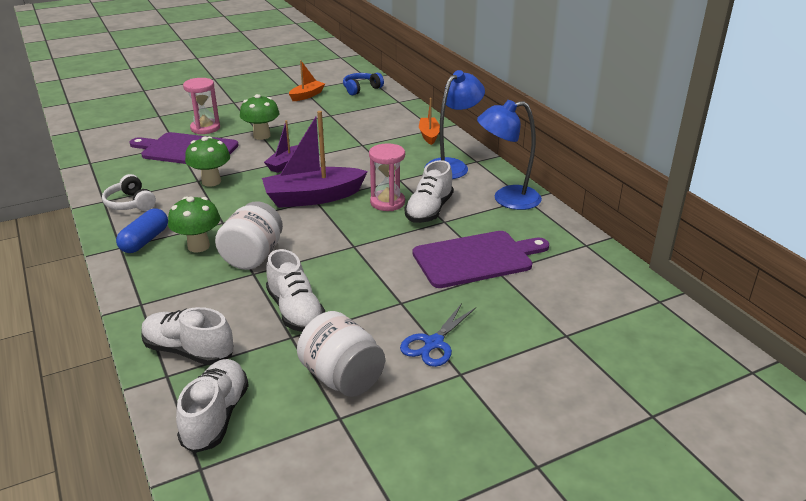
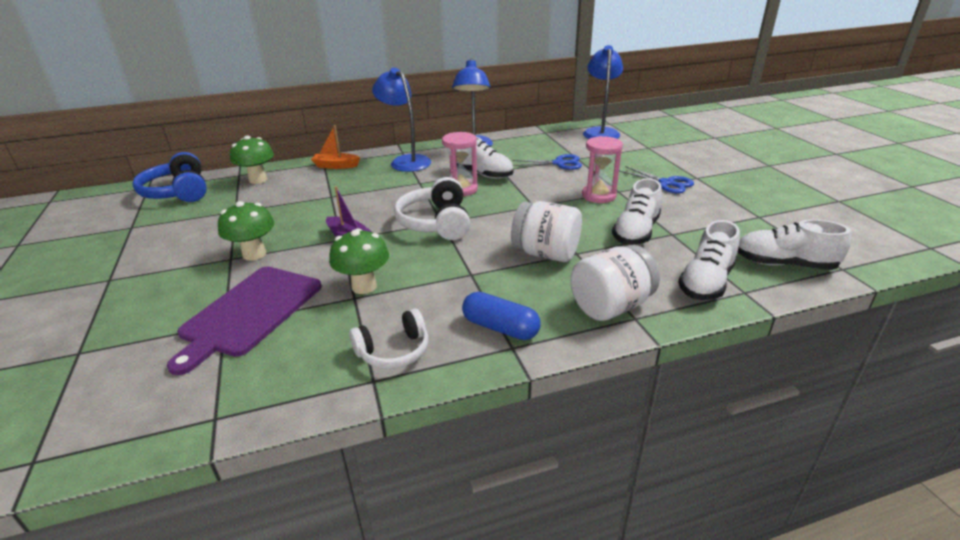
camera: 80 degrees left, 0 degrees up
green mushroom [168,196,220,253] -> green mushroom moved to [230,135,274,184]
pink hourglass [183,78,220,134] -> pink hourglass moved to [582,136,623,203]
purple boat [262,111,368,208] -> white headphones [394,177,470,240]
white shoe [266,249,325,332] -> white shoe turned 135 degrees clockwise [612,178,662,245]
orange boat [289,60,325,101] -> none
white jar [297,311,385,397] -> white jar moved to [571,245,660,321]
blue headphones [343,73,384,95] -> blue headphones [132,152,207,202], size x1.53
purple cutting board [412,231,549,288] -> blue scissors [512,154,582,170]
none -> blue lamp [583,45,623,139]

